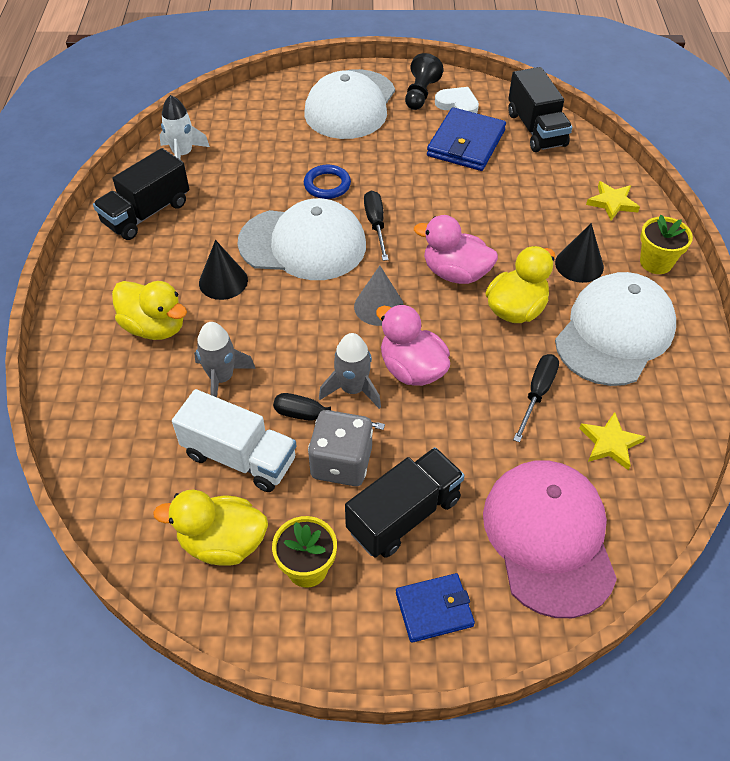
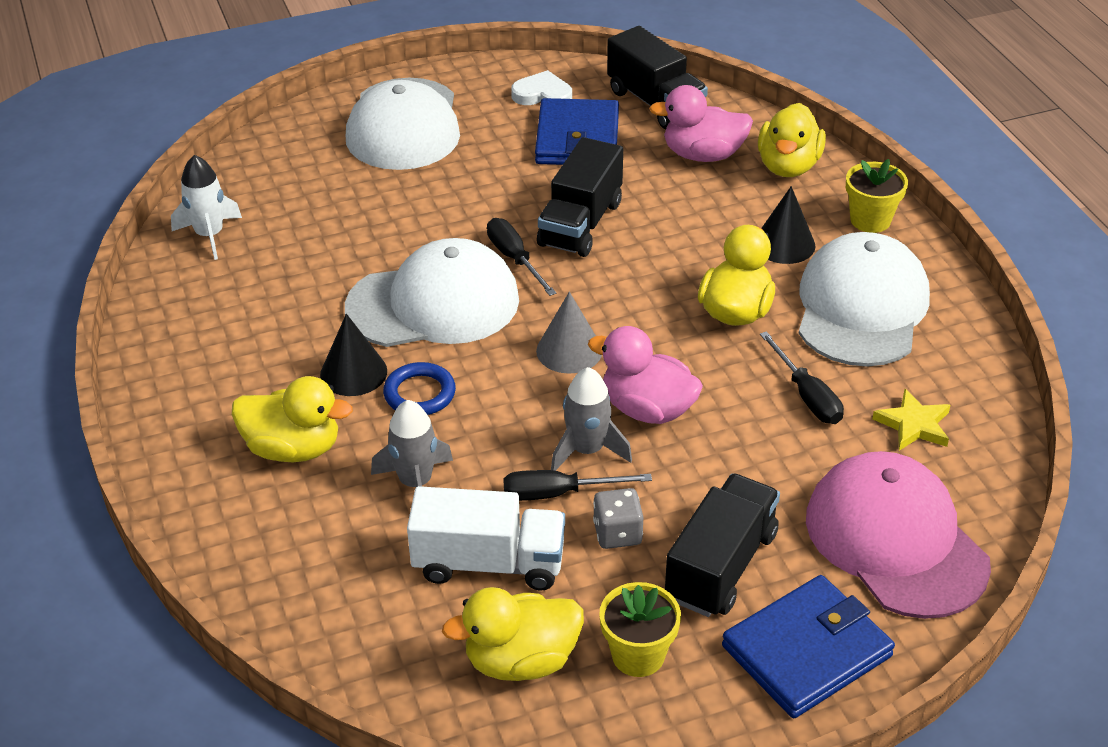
camera: 20 degrees left, 10 degrees down
black truck [93,148,189,240] -> black truck moved to [537,137,623,257]
blue ring [304,164,351,199] -> blue ring moved to [383,362,456,415]
grey dice [308,410,373,486] -> grey dice [593,488,643,549], size x0.63
blue wallet [396,573,475,643] -> blue wallet [722,575,895,718], size x1.63
black pawn [405,53,444,110] -> none
pink duck [414,215,498,284] -> pink duck moved to [649,85,753,162]
black screwdriver [513,354,559,443] -> black screwdriver turned 150 degrees clockwise [760,331,844,424]
yellow star [586,181,640,221] -> yellow duck [758,103,826,177]

